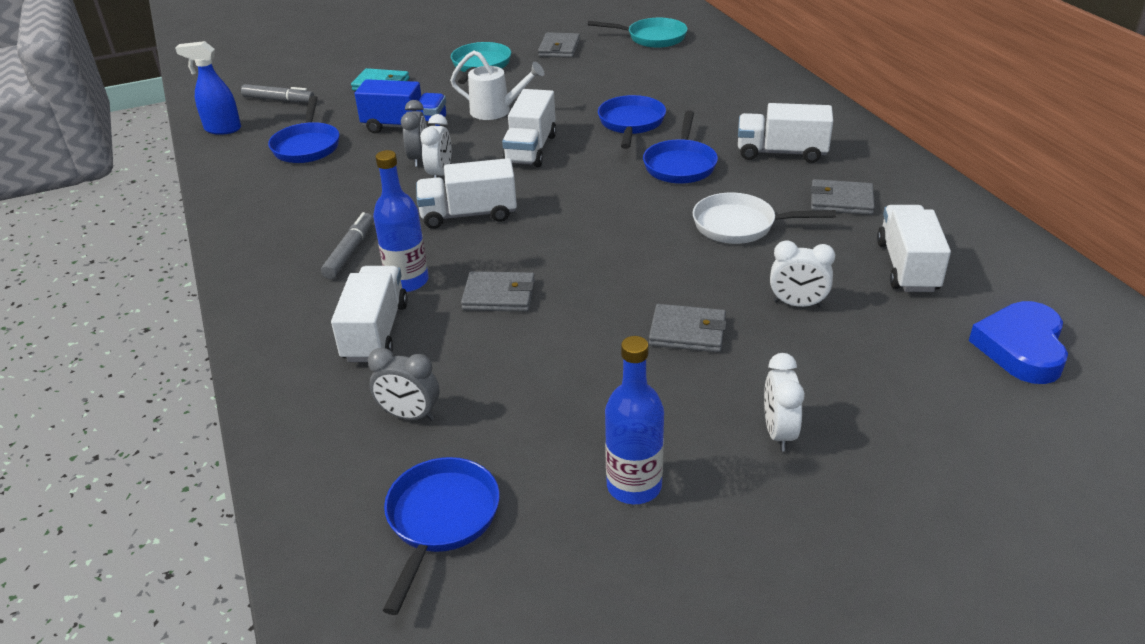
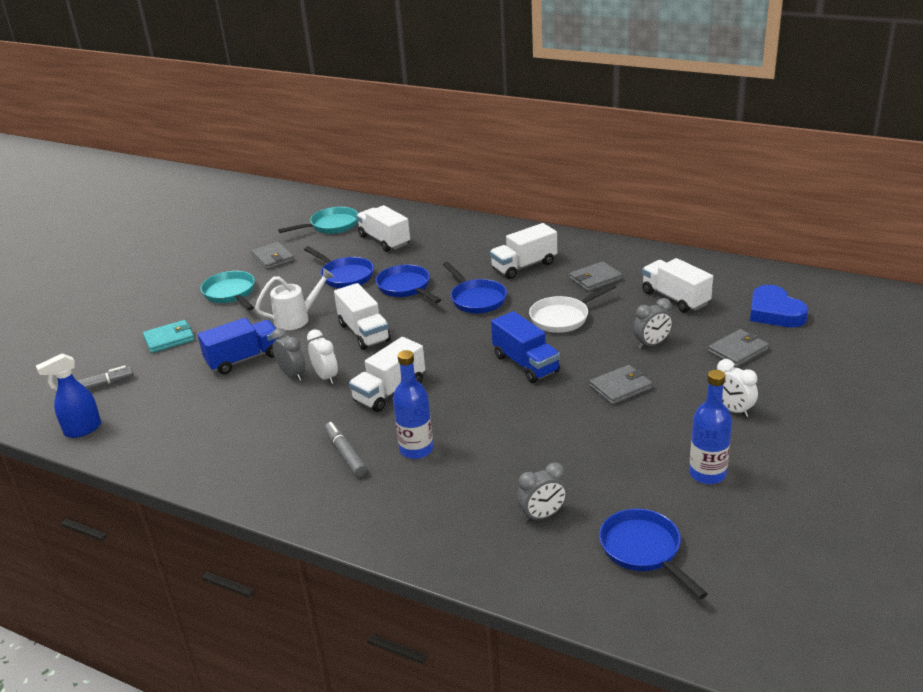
camera: 40 degrees left, 5 degrees down
blue pan [268,96,339,163] -> blue pan moved to [304,246,374,288]
white truck [331,266,408,362] -> white truck moved to [356,205,410,252]
grey wallet [461,271,535,312] -> grey wallet moved to [708,329,769,367]
white clock [770,240,835,307] -> grey clock [633,298,673,349]
none -> blue truck [491,311,560,383]

